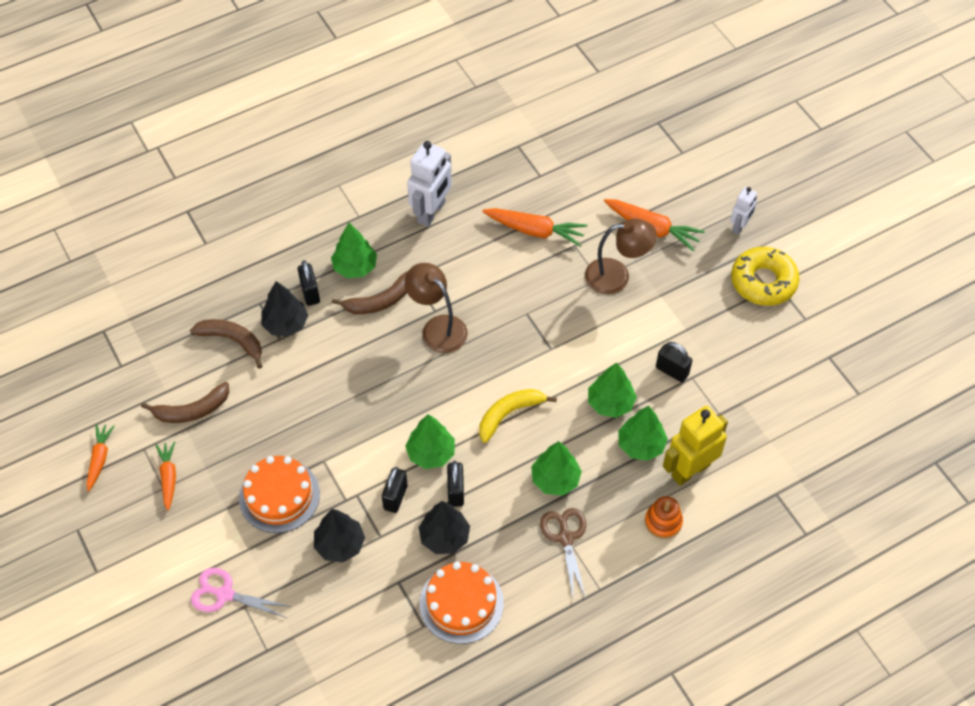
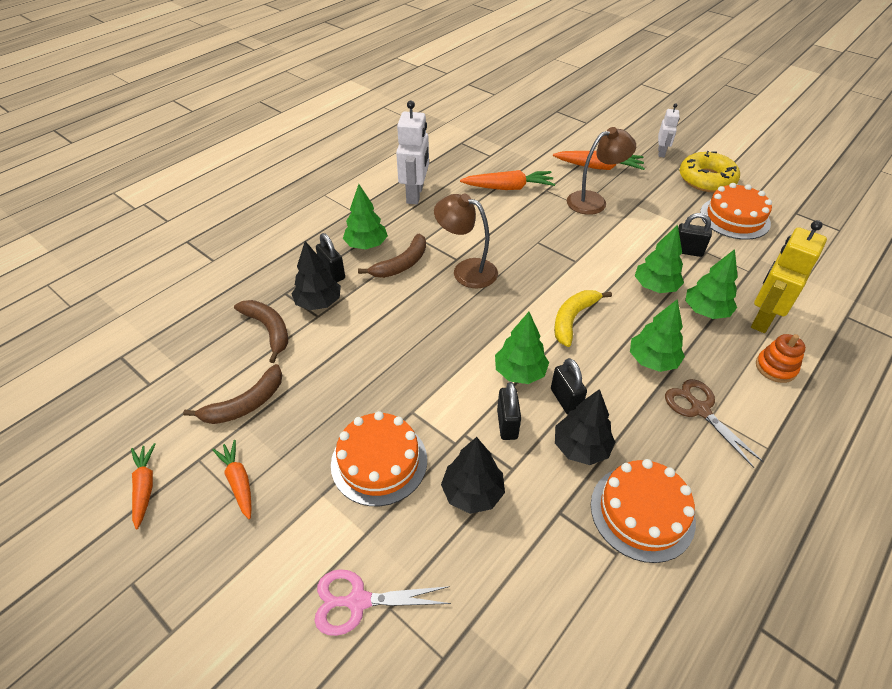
camera: 20 degrees left, 10 degrees down
brown banana [190,319,263,368] -> brown banana turned 45 degrees clockwise [234,300,288,363]
none -> orange cake [700,183,772,240]

